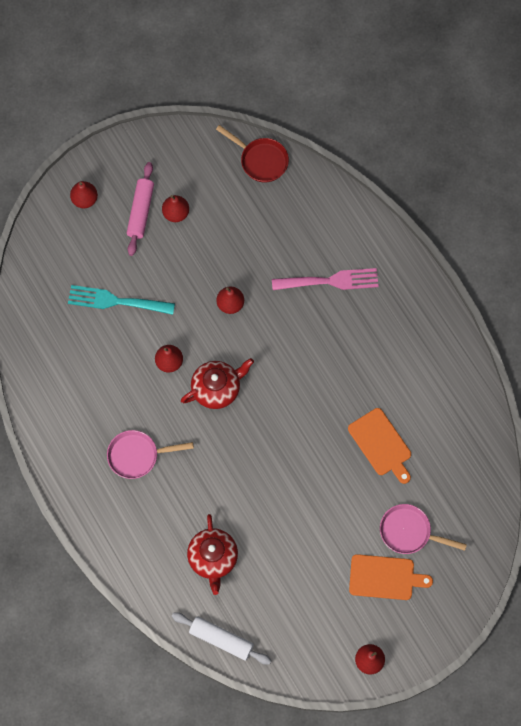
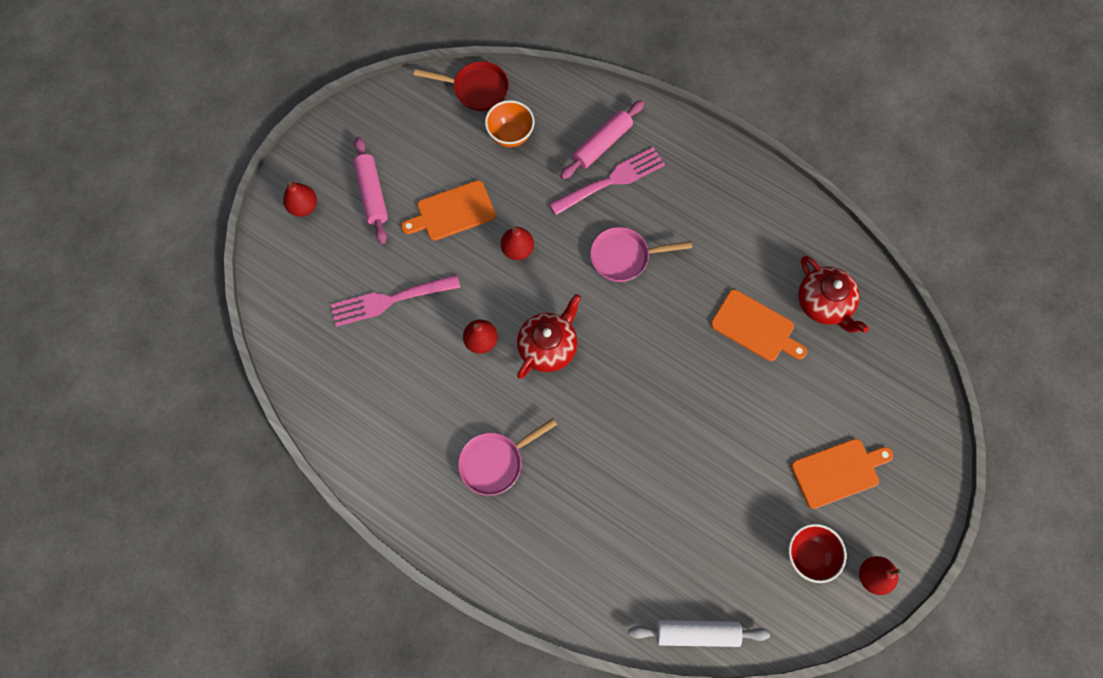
camera: 25 degrees left, 0 degrees up
turquoise fork [68,285,175,315] -> pink fork [331,274,460,327]
red pear [162,195,189,222] -> none
red teapot [187,514,238,595] -> red teapot moved to [798,256,869,333]
pink pan [380,504,467,554] -> pink pan moved to [590,227,692,282]
none -> orange cutting board [401,180,496,241]
none -> orange bowl [485,100,535,147]
none -> pink rolling pin [560,100,644,179]
none -> red bowl [788,524,847,583]

